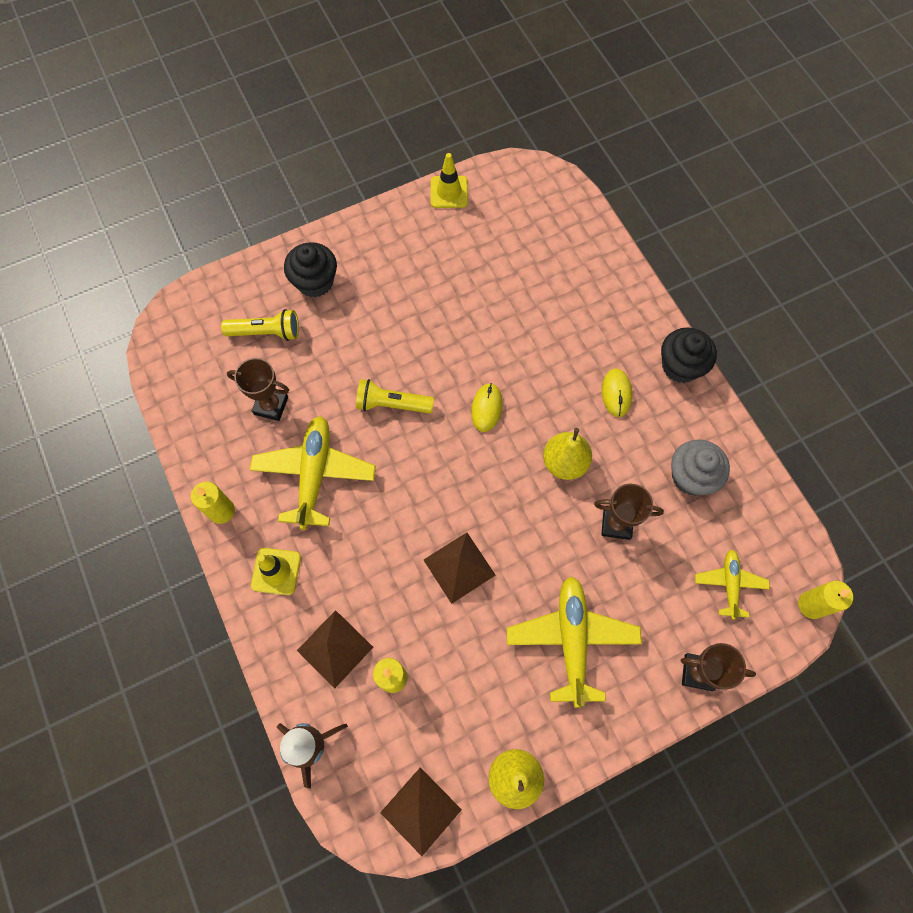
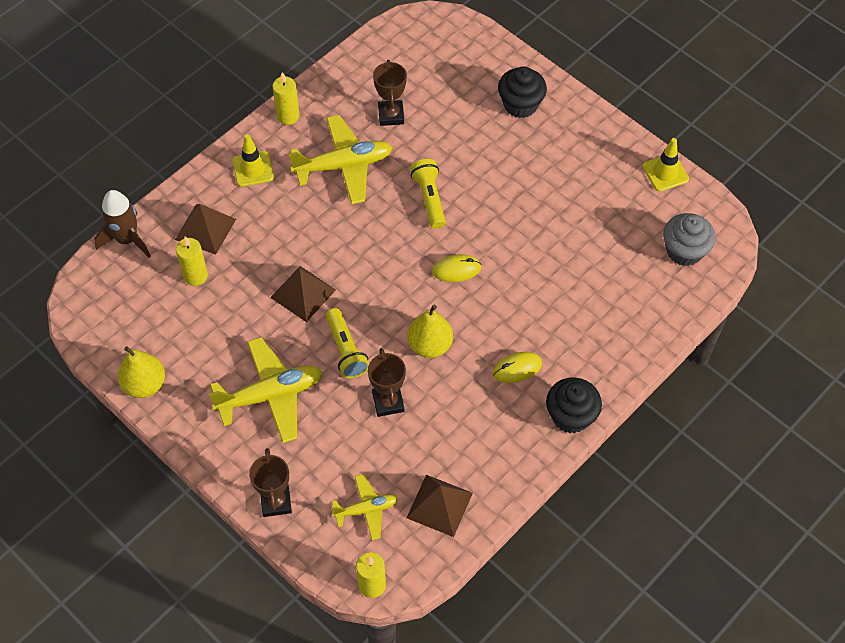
camera: 70 degrees right, 10 degrees down
yellow flashlight [221,309,299,341] -> yellow flashlight moved to [326,308,369,378]
brown pyramid [380,768,462,856] -> brown pyramid moved to [407,475,473,537]
grey cupcake [671,439,730,496] -> grey cupcake moved to [663,213,716,266]

